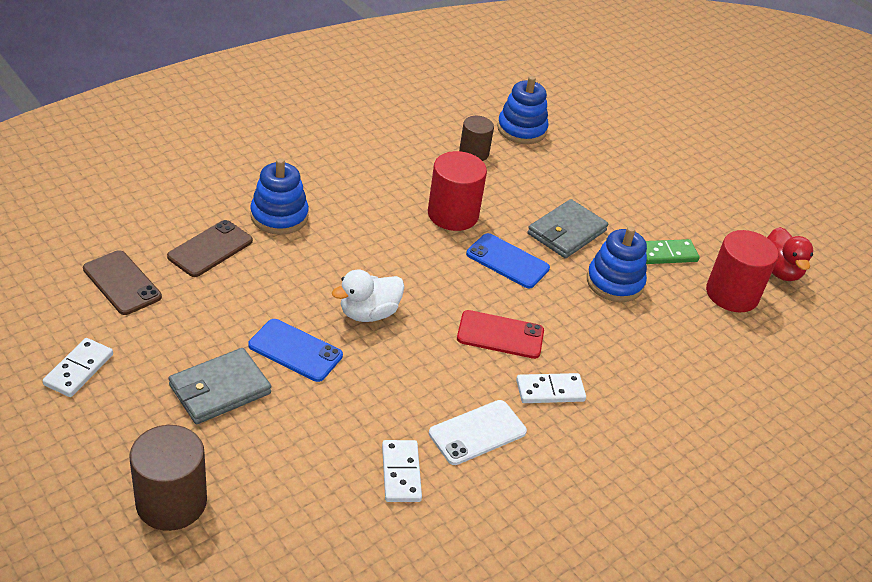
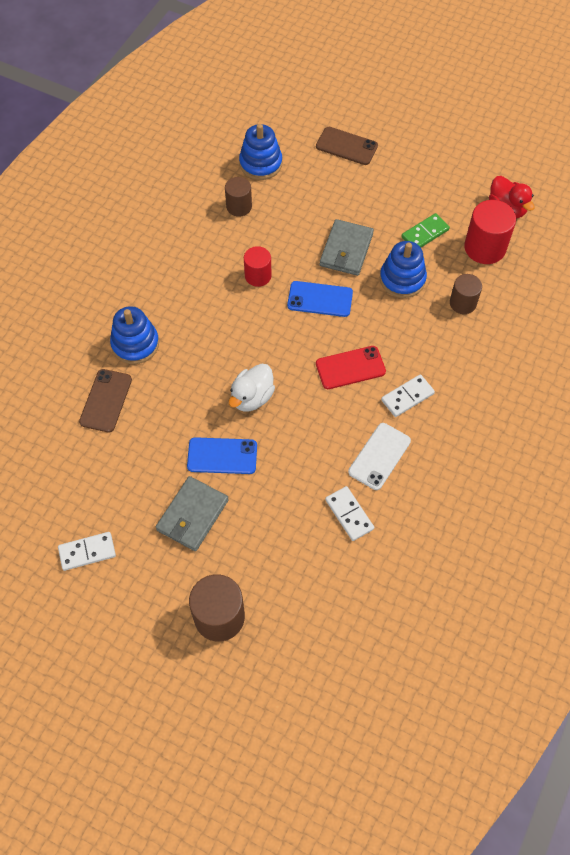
camera: 20 degrees left, 20 degrees up
white domino [43,338,113,397] -> white domino turned 75 degrees clockwise [58,532,116,571]
brown phone [83,250,162,315] -> brown phone moved to [316,127,378,165]
red cylinder [428,151,487,231] -> red cylinder [244,246,271,287], size x0.63
none -> brown cylinder [450,274,482,314]

